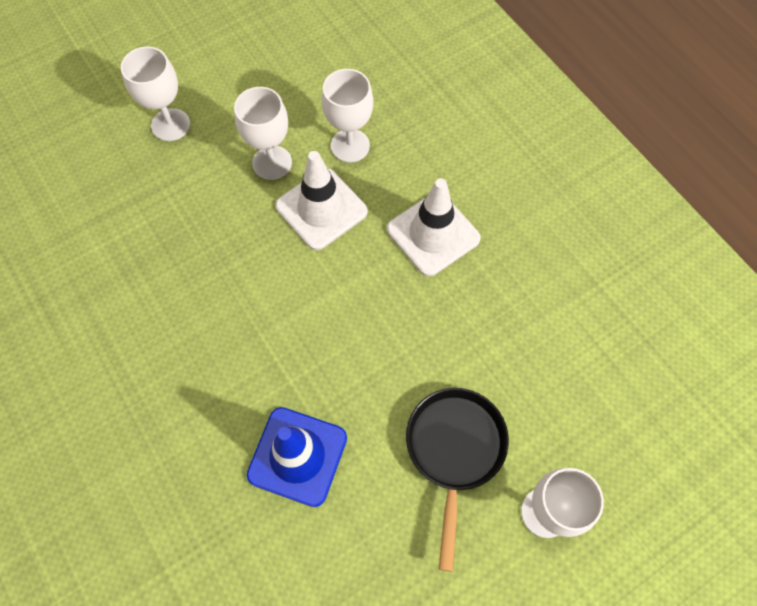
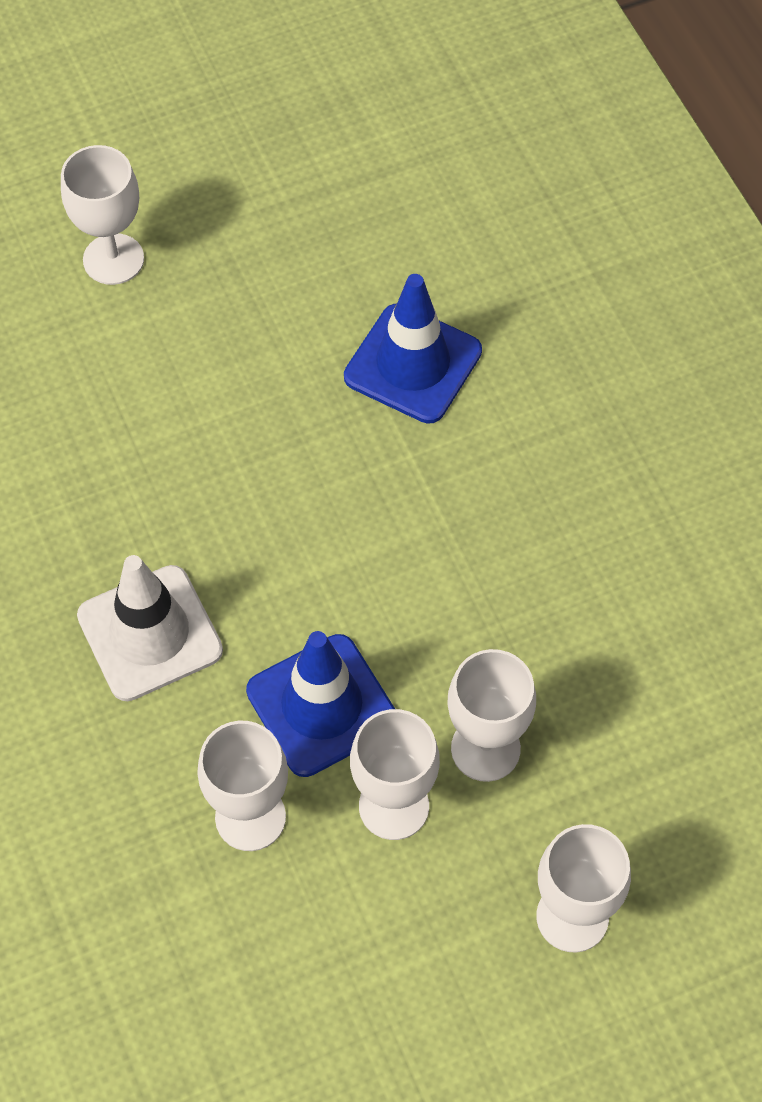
camera: 170 degrees left, 5 degrees down
white traffic cone [275,151,368,250] -> blue traffic cone [246,631,395,777]
black pan [406,388,509,572] -> none
none -> white goblet [448,649,536,782]

